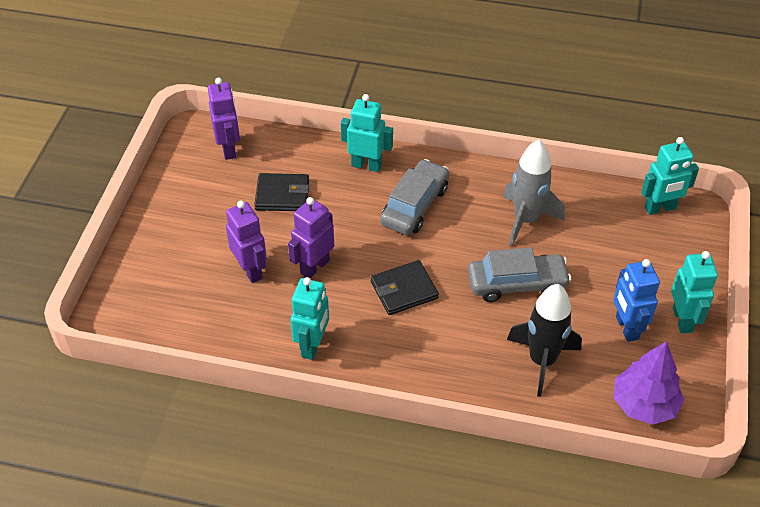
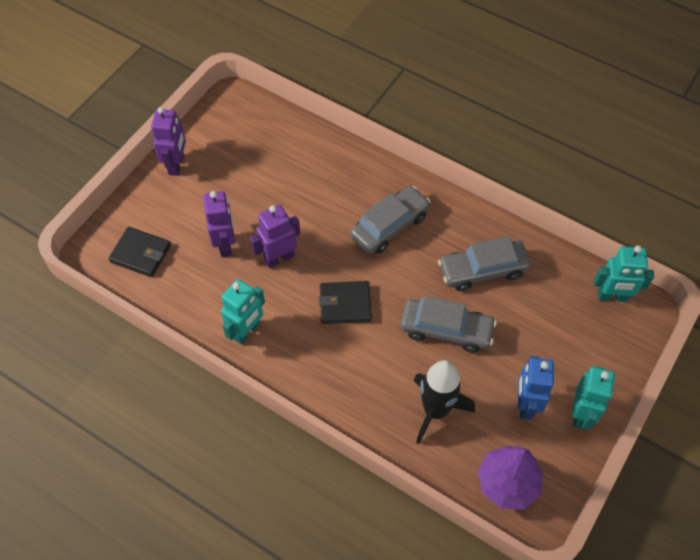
camera: 20 degrees right, 10 degrees up
purple robot [208,78,240,160] -> purple robot moved to [151,107,186,176]
black wallet [254,173,309,211] -> black wallet moved to [108,227,171,277]
turquoise robot [341,94,393,172] -> none
grey rocket [503,139,565,246] -> grey car [438,236,531,291]

